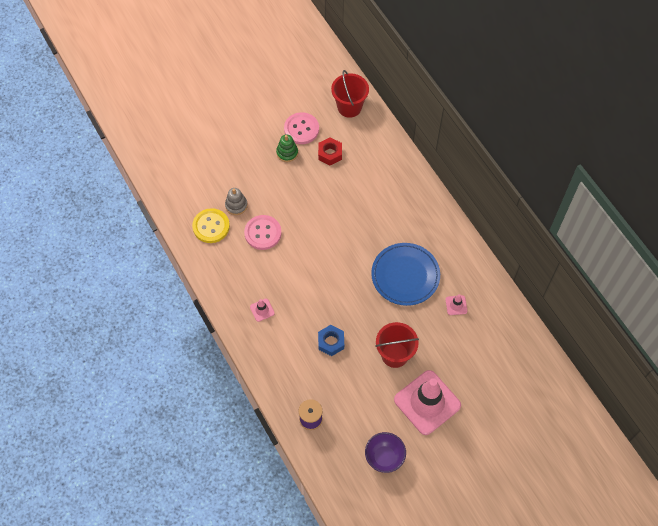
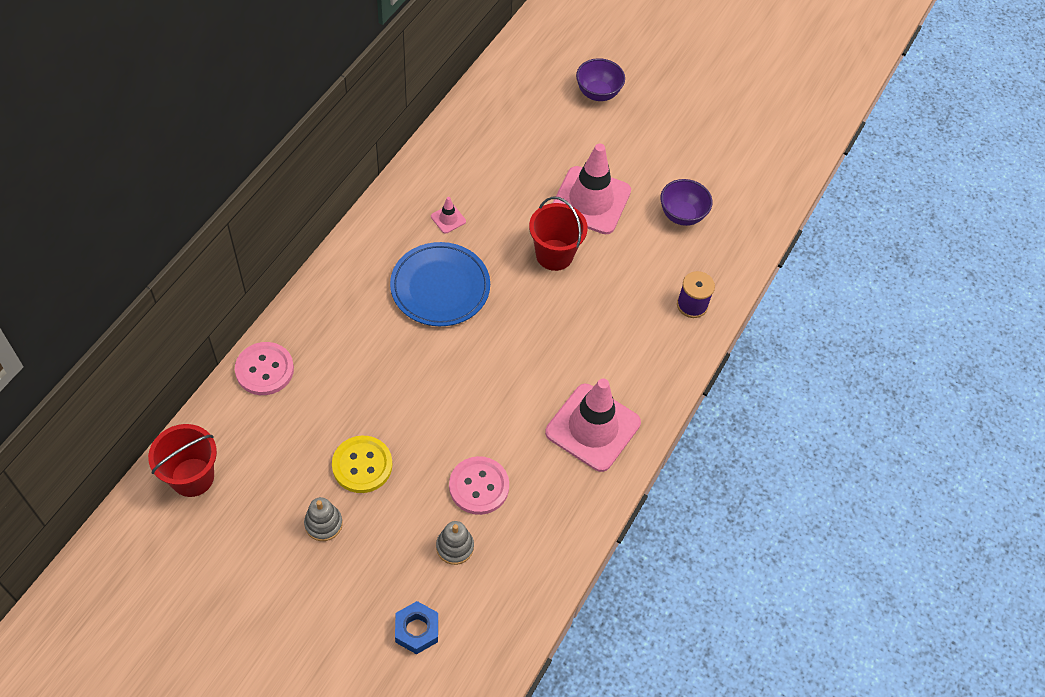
camera: 125 degrees left, 5 degrees down
yellow button [192,208,230,243] -> yellow button moved to [332,436,392,493]
pink traffic cone [250,299,275,322] -> pink traffic cone [545,378,641,472], size x2.47
green stacking toy [276,134,298,162] -> grey stacking toy [304,497,343,541]
pink button [284,112,319,144] -> pink button moved to [235,342,294,395]
red nut [318,137,342,165] -> none
blue nut [318,325,344,356] -> blue nut moved to [395,601,438,654]
none -> purple bowl [576,58,625,101]

